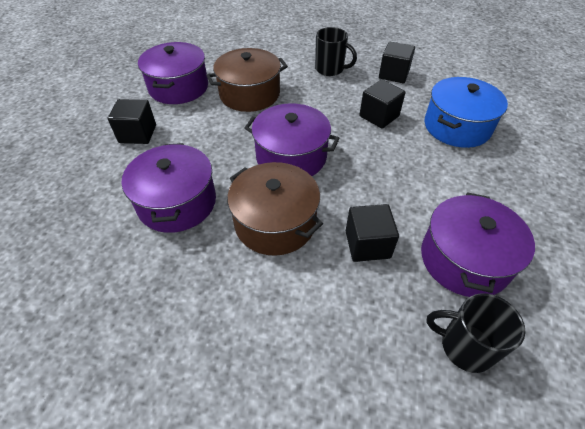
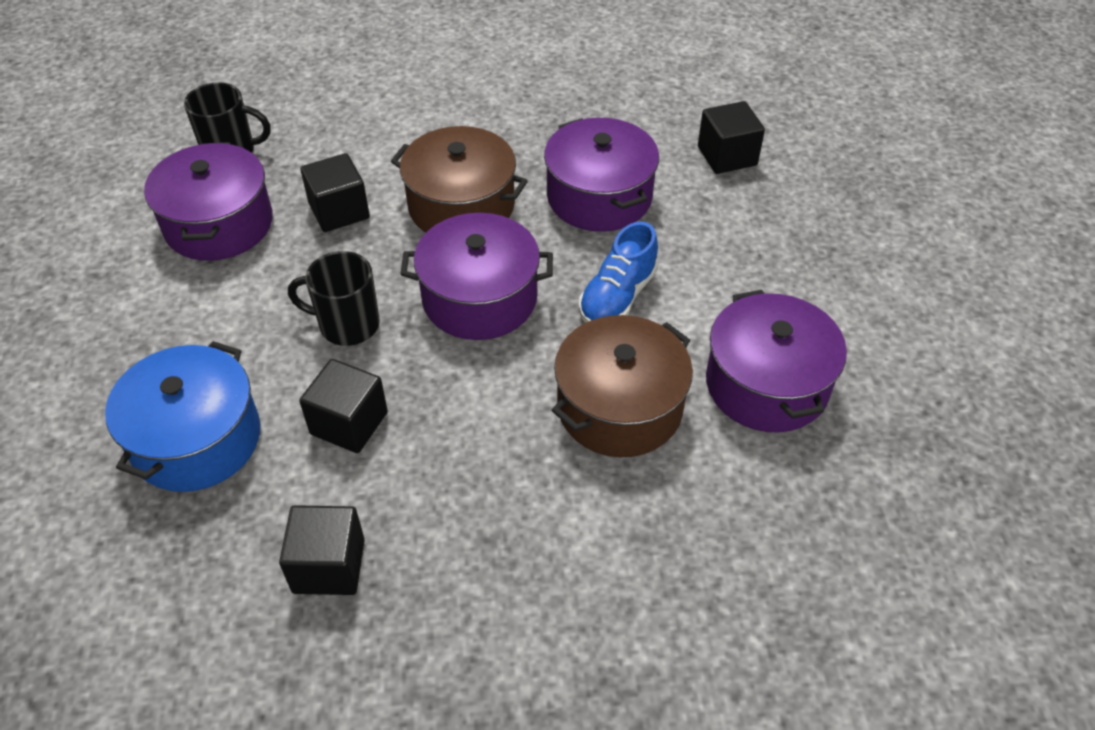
camera: 160 degrees right, 0 degrees up
black cube [108,99,156,144] -> black cube moved to [698,101,765,174]
black mug [315,27,357,76] -> black mug moved to [288,251,380,346]
none -> blue shoe [579,221,658,323]

